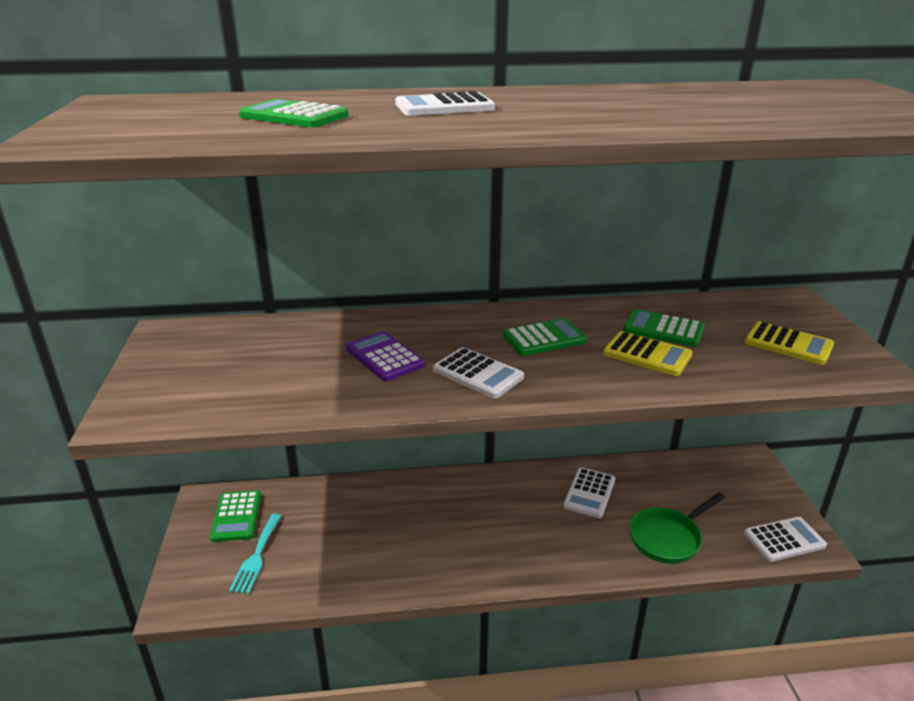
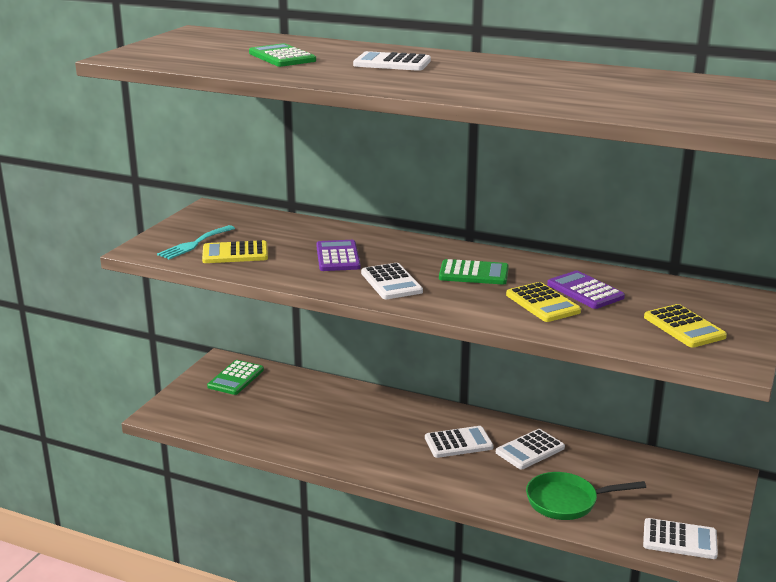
camera: 30 degrees right, 5 degrees down
turquoise fork [229,514,282,594] -> turquoise fork moved to [157,225,235,259]
green calculator [623,309,705,347] -> purple calculator [547,271,625,309]
none -> yellow calculator [202,240,268,263]
none -> white calculator [425,426,493,458]

